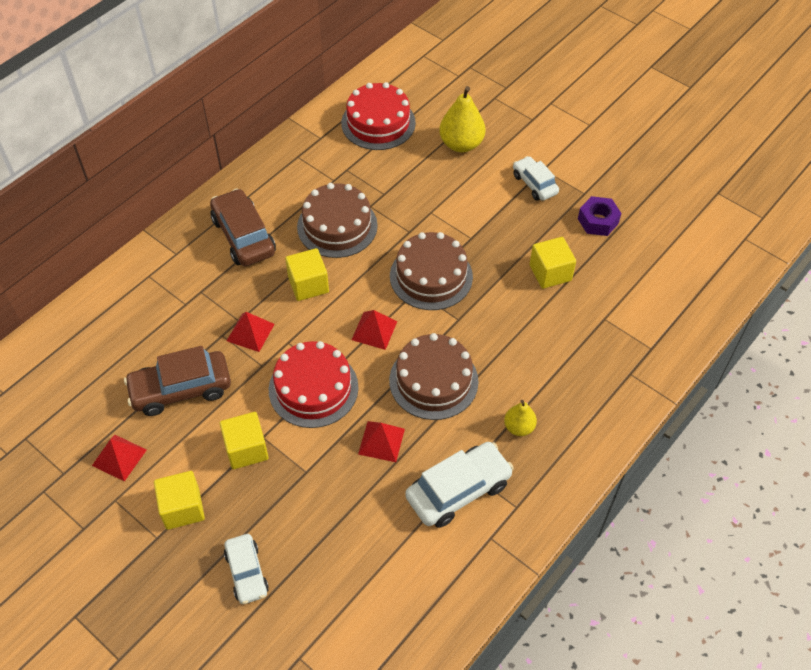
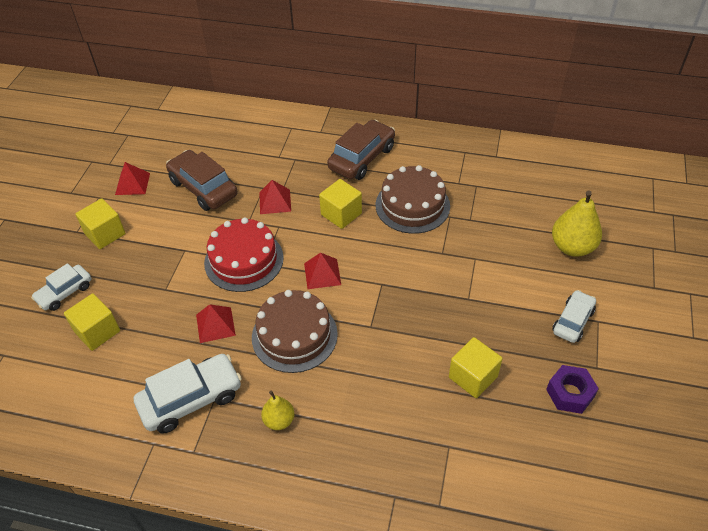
camera: 65 degrees right, 5 degrees down
yellow cube [220,412,269,469] -> yellow cube moved to [64,293,120,351]
red cake [341,82,416,150] -> none
brown cake [390,232,473,310] -> none
white car [405,442,514,528] -> white car turned 60 degrees counterclockwise [134,354,242,434]

